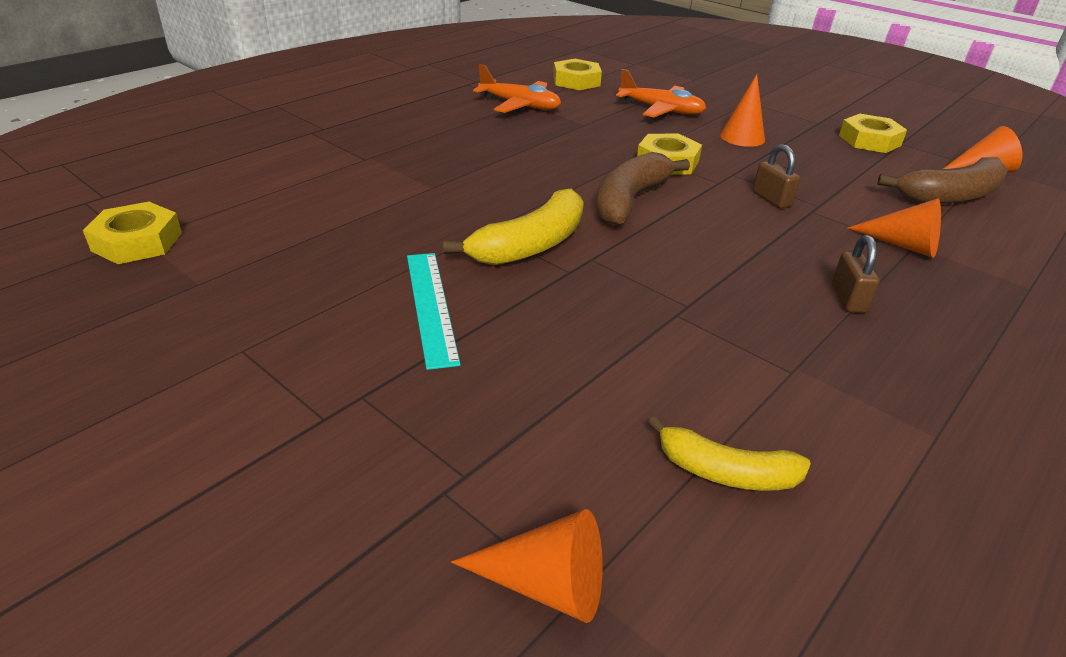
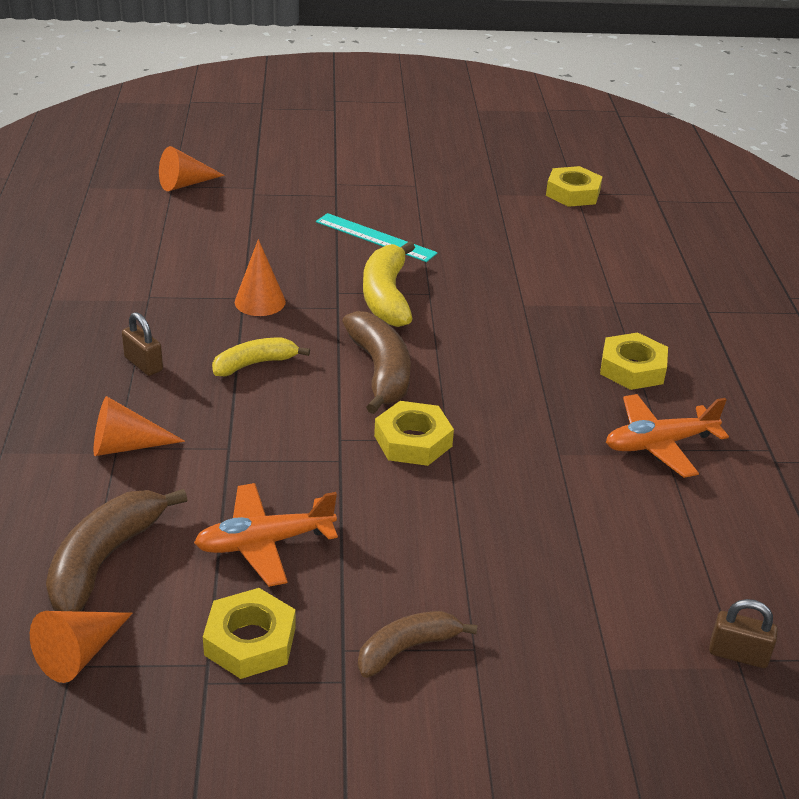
camera: 135 degrees right, 0 degrees up
yellow nut [553,59,602,90] -> yellow nut moved to [600,332,668,390]
orange plane [616,69,706,117] -> orange plane moved to [194,483,338,587]
yellow banana [648,416,811,491] -> yellow banana moved to [212,338,310,376]
orange cone [720,74,765,147] -> orange cone moved to [235,239,286,316]
brown padlock [753,144,800,208] -> brown padlock moved to [709,599,778,668]
none -> brown banana [358,611,478,678]

